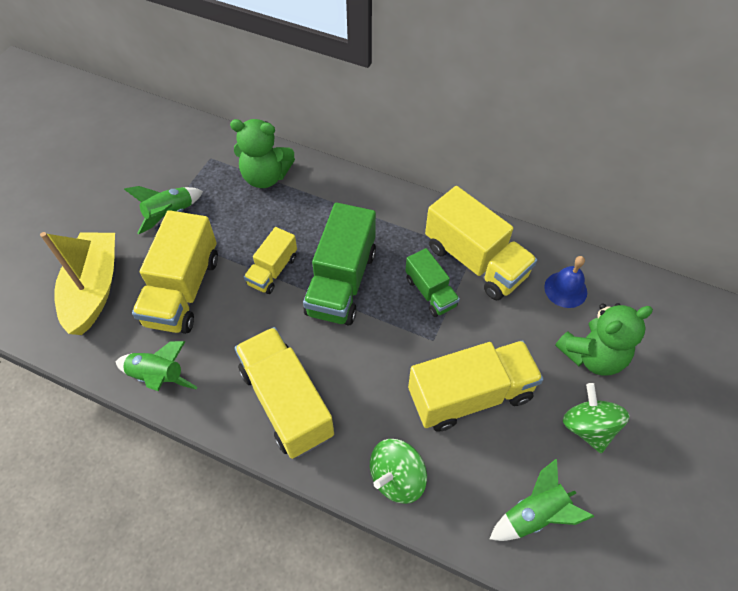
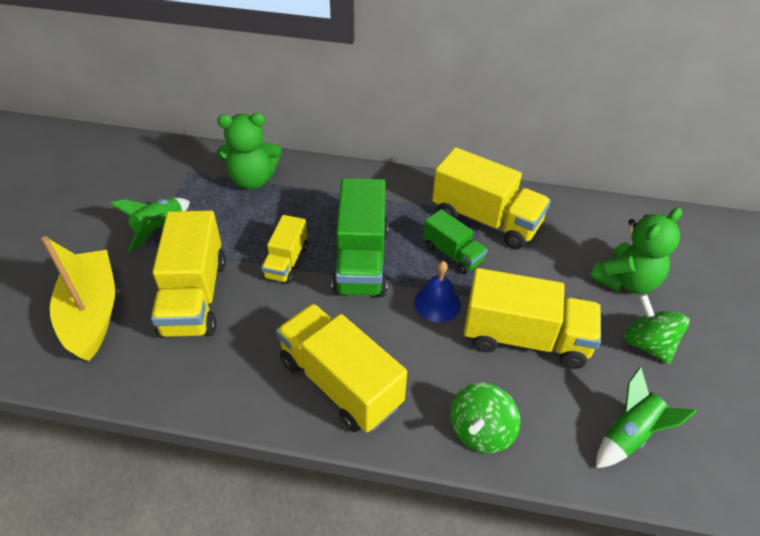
camera: 15 degrees left, 10 degrees down
green rocket [115,341,198,391] -> none
yellow truck [408,340,543,432] -> yellow truck turned 45 degrees clockwise [464,268,601,369]
blue bell [544,256,587,308] -> blue bell moved to [414,261,461,322]

